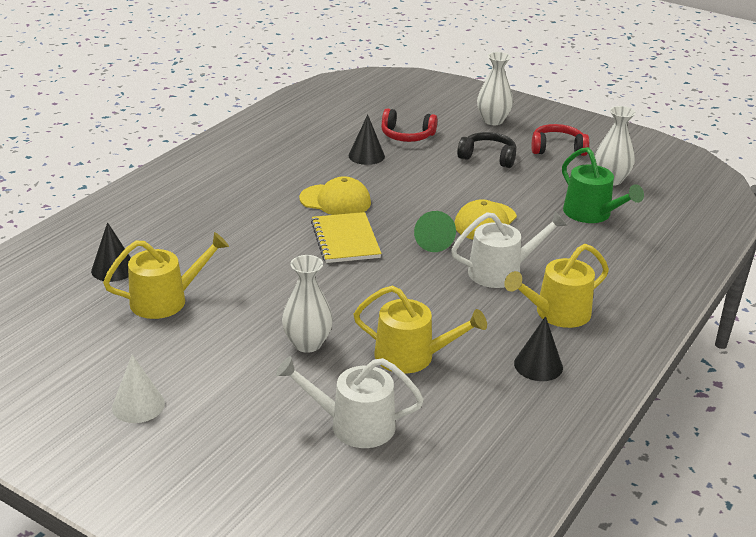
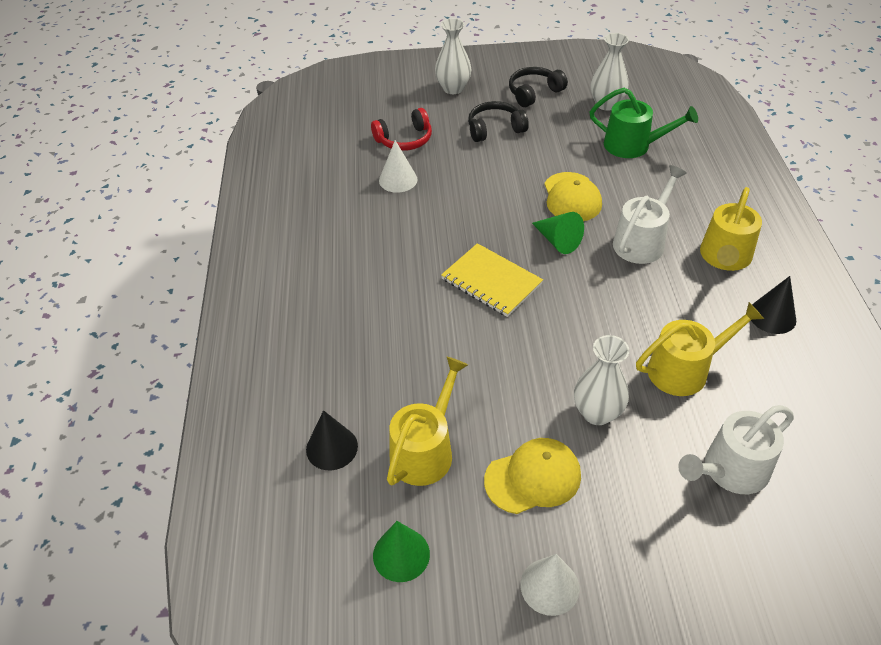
camera: 35 degrees left, 15 degrees up
yellow cap [299,176,371,215] -> yellow cap moved to [484,438,581,514]
black cone [348,114,385,165] -> white cone [379,140,418,193]
red headphones [531,124,589,156] -> black headphones [509,67,568,107]
none -> green cone [373,521,430,582]

